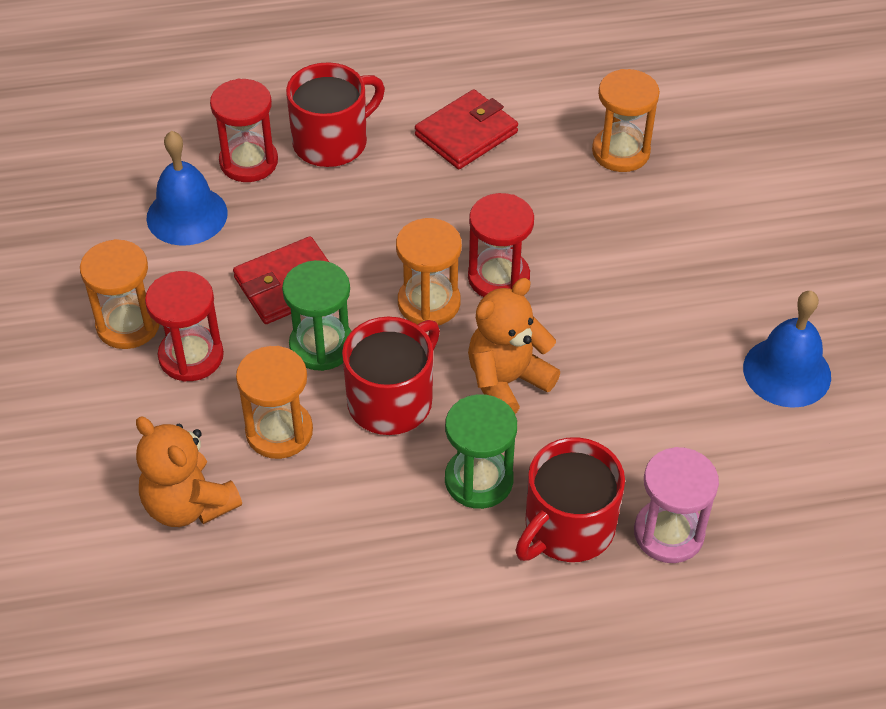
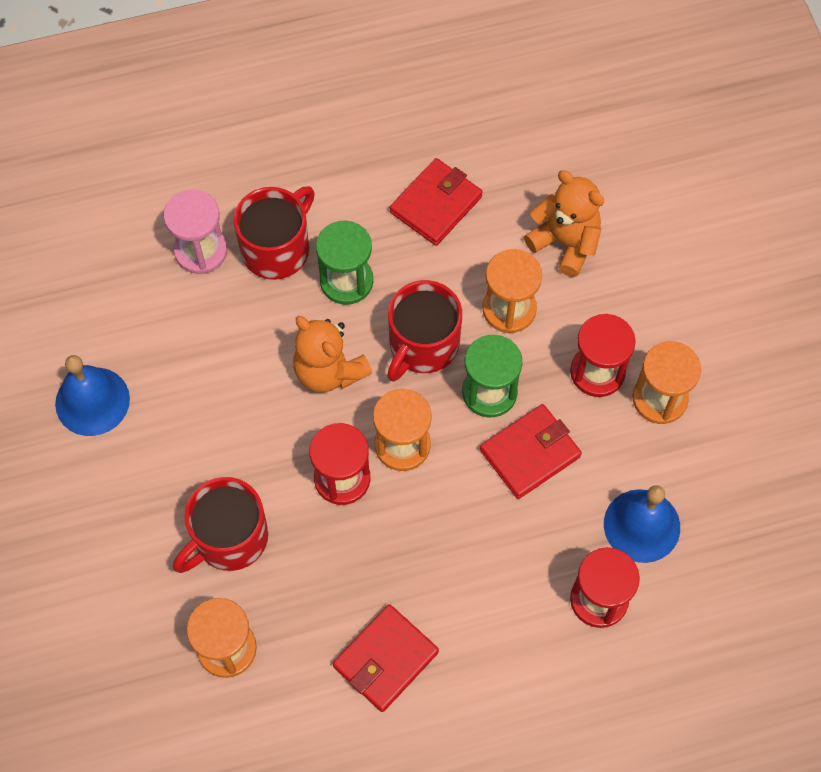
camera: 175 degrees right, 15 degrees up
red mug [286,62,385,167] -> red mug moved to [173,477,268,573]
orange teddy bear [468,278,560,414] -> orange teddy bear turned 90 degrees clockwise [293,316,372,393]
none -> red wallet [390,158,483,246]

